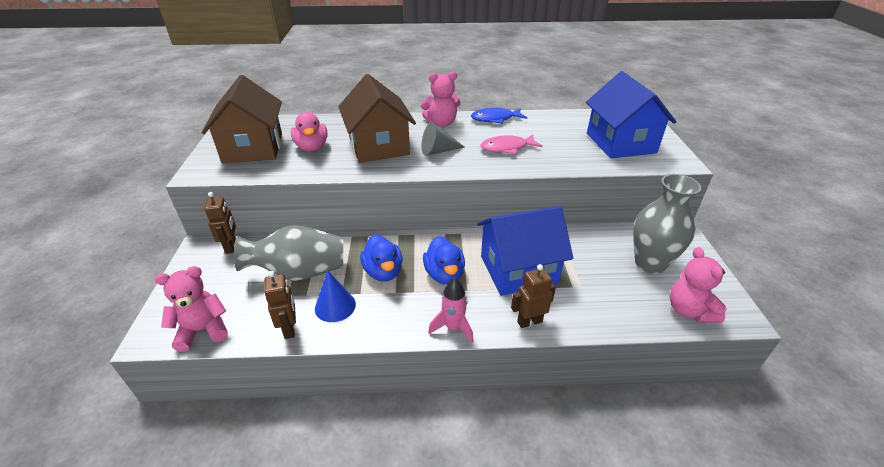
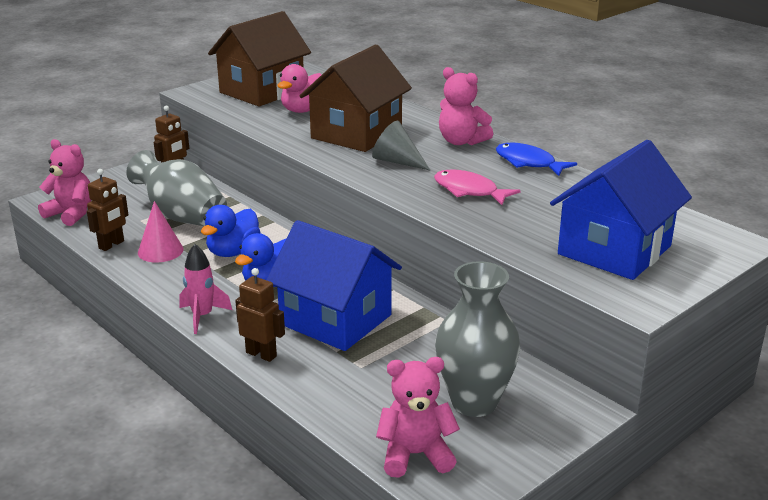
camera: 50 degrees right, 10 degrees down
blue cone [315,270,356,322] -> pink cone [138,201,184,262]
pink teddy bear [670,247,727,323] -> pink teddy bear turned 45 degrees clockwise [376,357,460,478]

